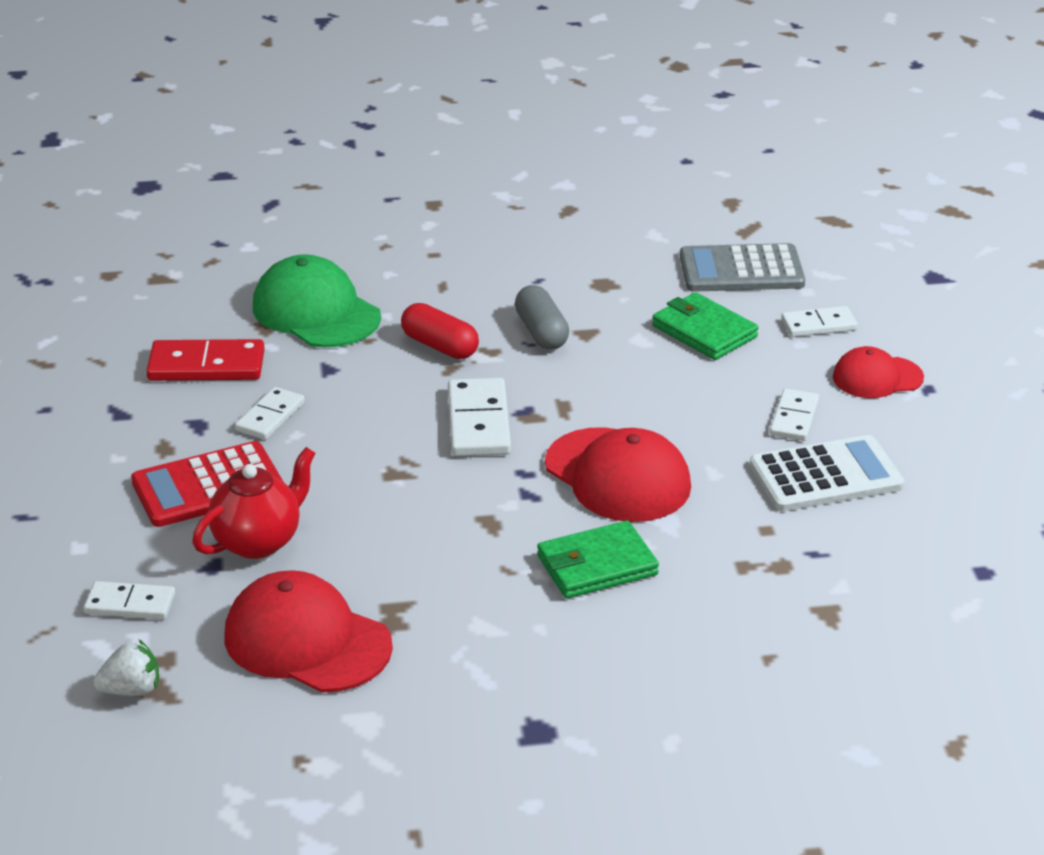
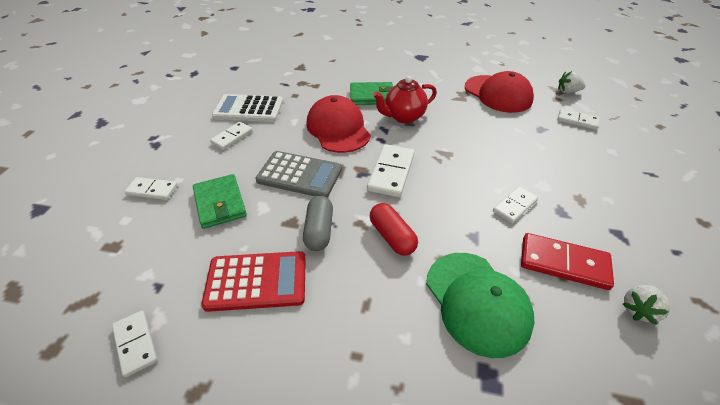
camera: 160 degrees left, 10 degrees up
red calculator [131,441,284,527] -> red calculator moved to [201,251,306,312]
red teapot [192,447,315,559] -> red teapot moved to [373,76,437,123]
grey calculator [680,243,805,292] -> grey calculator moved to [255,151,342,197]
red cap [833,346,924,398] -> none
none -> white domino [112,311,158,377]
none -> white strawberry [623,285,670,325]

